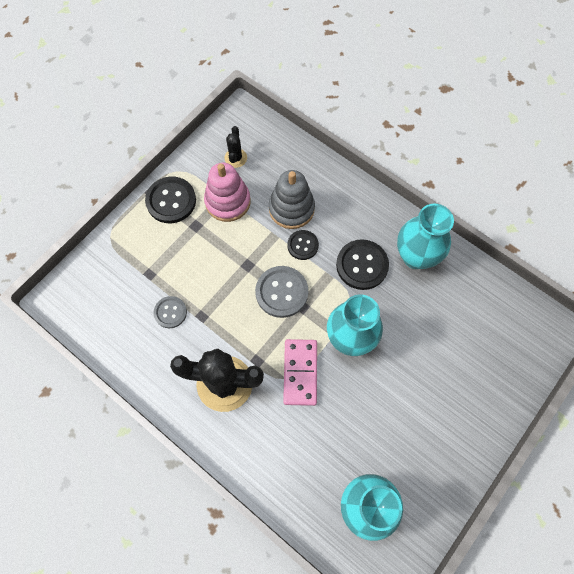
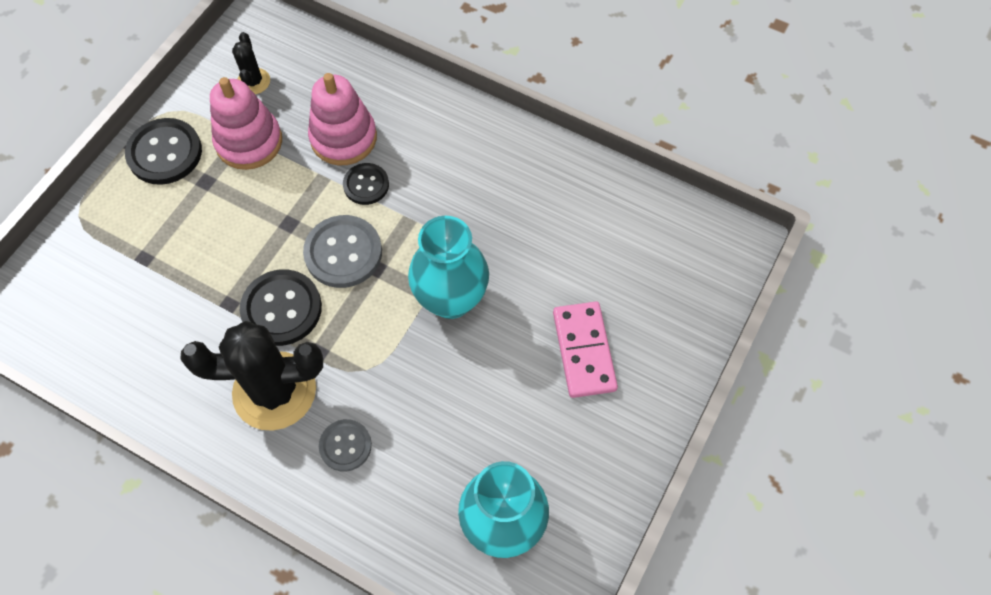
camera: 10 degrees left, 5 degrees down
grey button [154,296,187,328] -> grey button moved to [319,419,372,472]
grey stacking toy [269,170,315,229] -> pink stacking toy [308,73,377,165]
pink domino [283,339,317,406] -> pink domino moved to [553,302,618,398]
black button [336,239,389,290] -> black button moved to [240,269,322,346]
turquoise vase [397,204,454,269] -> none

